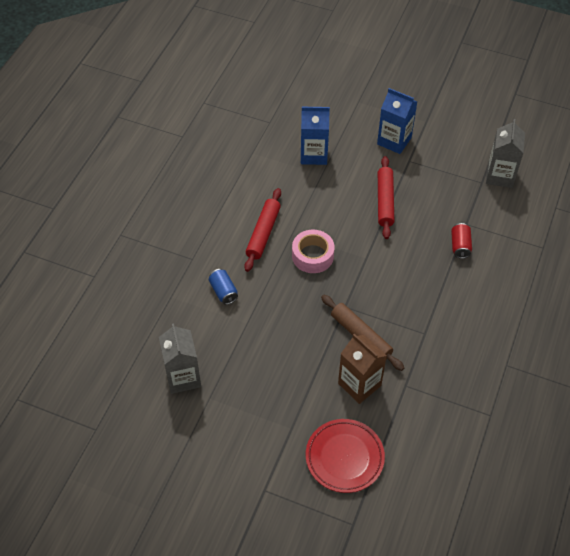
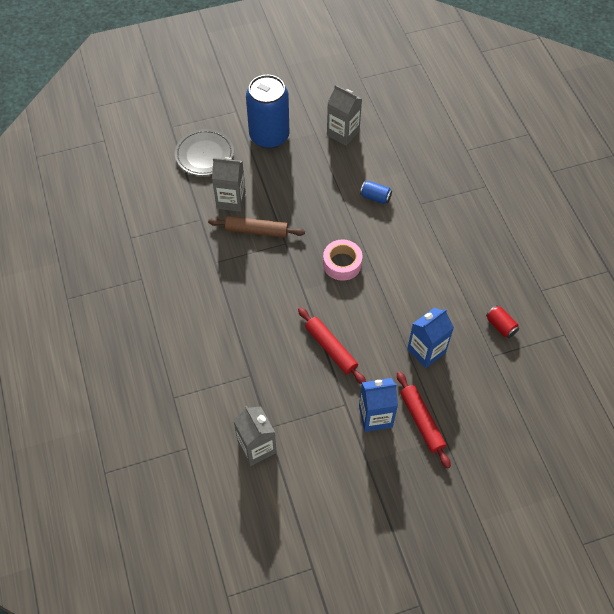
camera: 140 degrees right, 5 degrees up
red rolling pin [244,188,281,272] -> red rolling pin moved to [397,371,451,468]
red plate [306,419,385,493] -> grey plate [175,129,234,176]
brown carton [338,334,387,404] -> grey carton [212,157,246,212]
red can [451,223,472,259] -> red can moved to [486,305,519,338]
none -> blue can [246,75,289,149]

